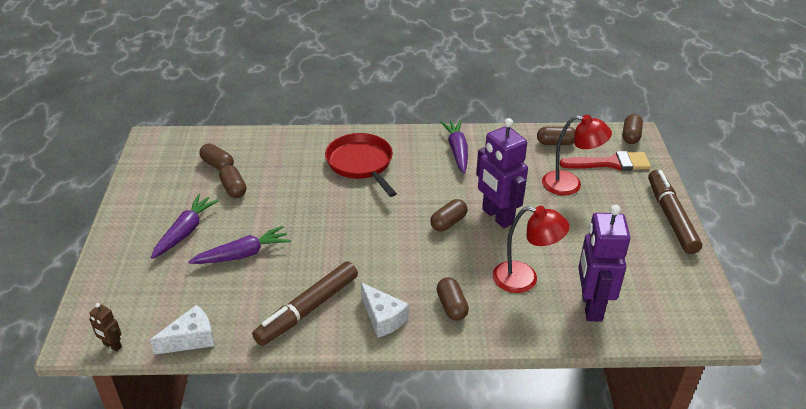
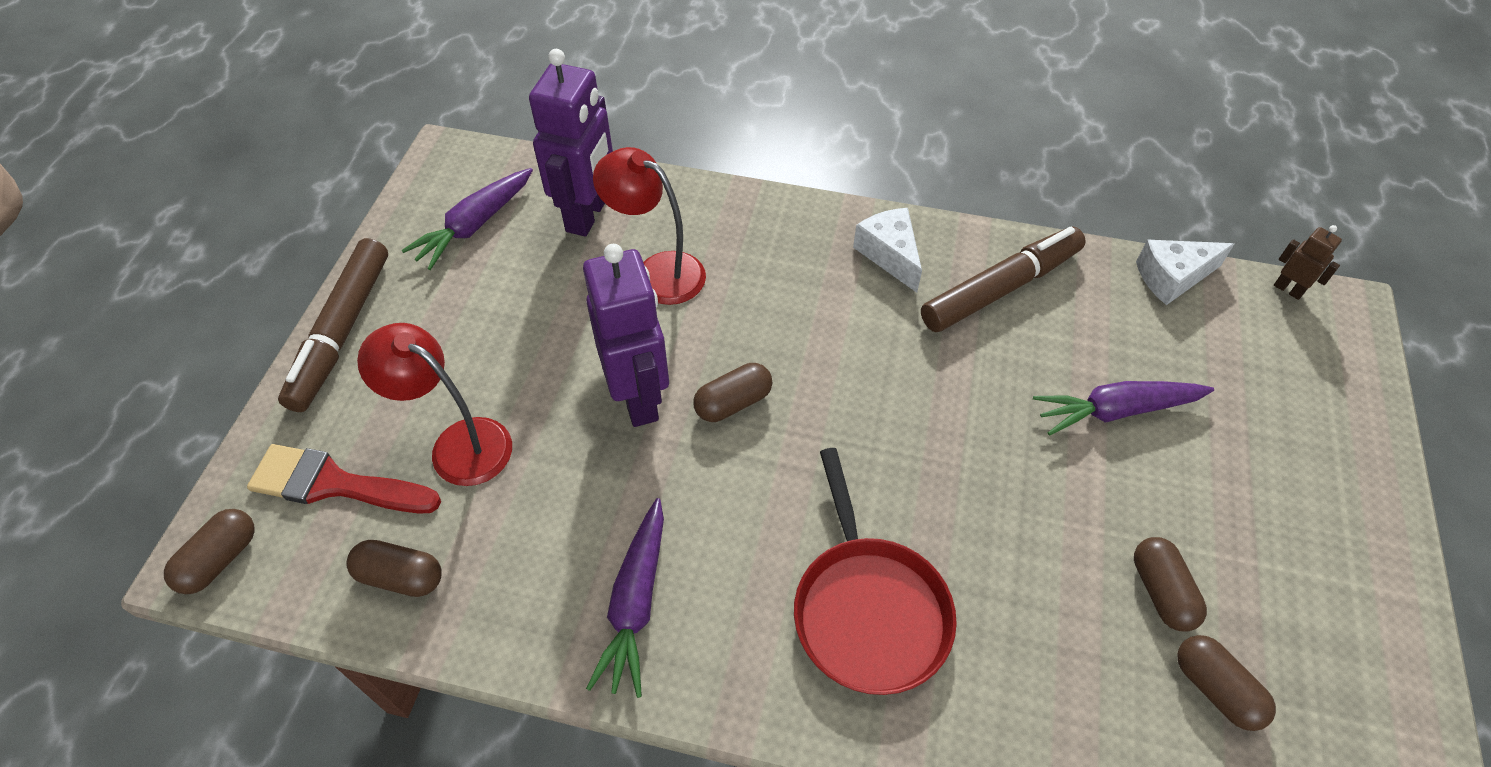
camera: 165 degrees left, 15 degrees up
purple carrot [151,194,219,259] -> purple carrot moved to [402,168,533,270]
brown capsule [437,277,469,321] -> none

